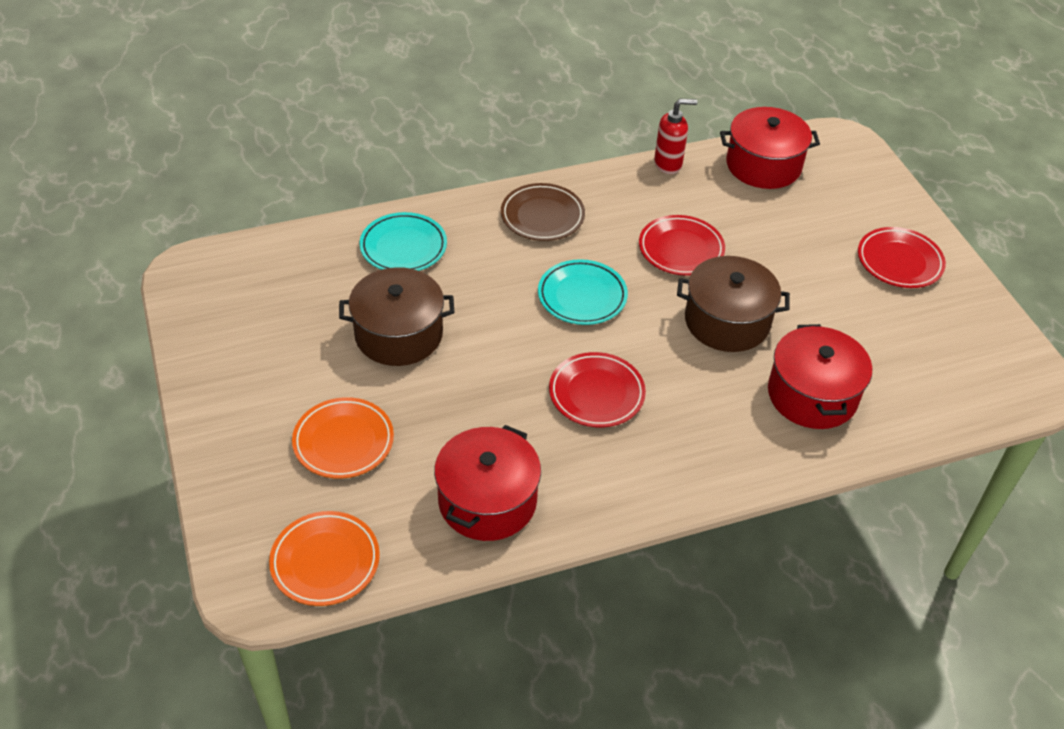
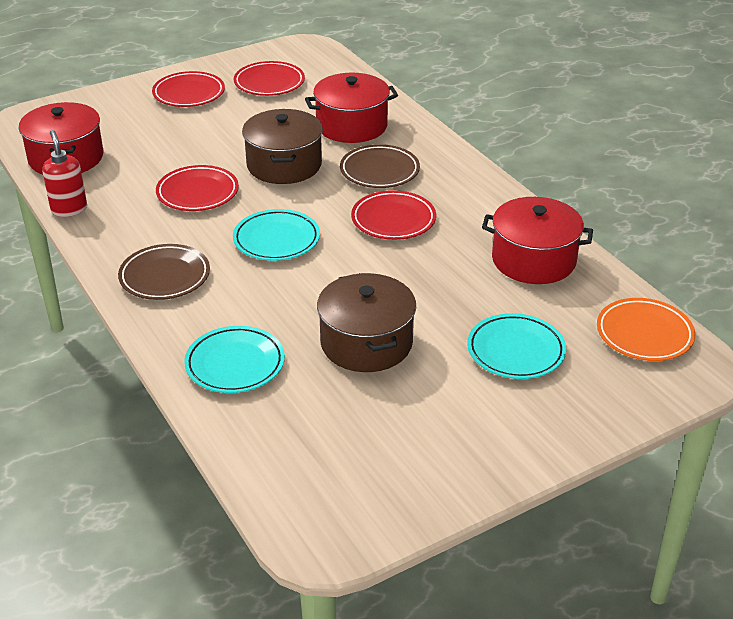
camera: 100 degrees left, 10 degrees down
orange plate [292,397,394,479] -> turquoise plate [467,313,566,379]
none -> red plate [234,61,305,96]
none -> brown plate [340,144,420,188]

